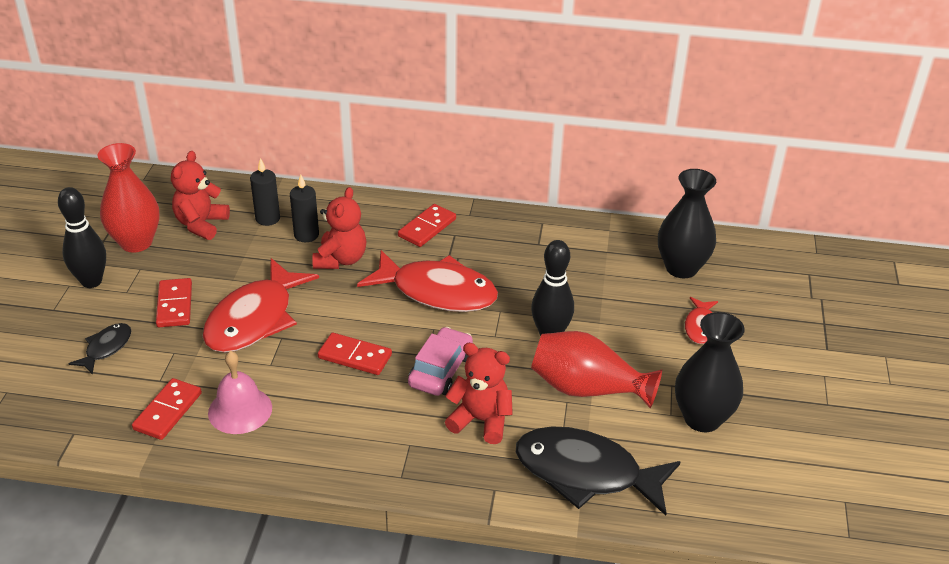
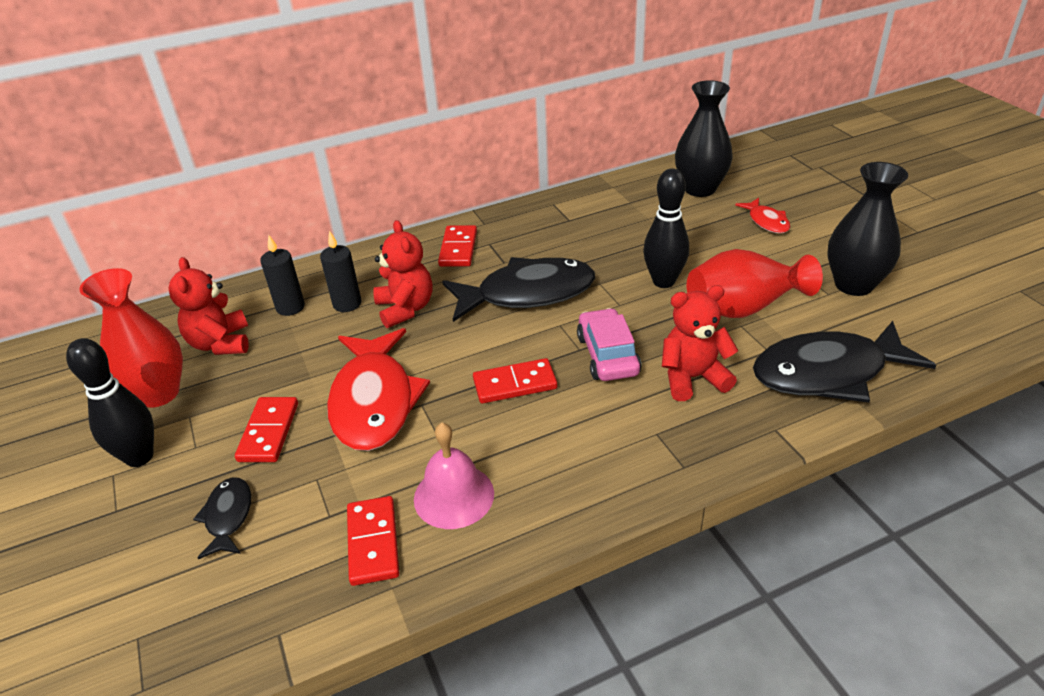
camera: 30 degrees left, 0 degrees up
red domino [156,278,192,327] -> red domino turned 45 degrees clockwise [235,397,298,462]
red fish [357,250,498,312] -> black fish [442,257,595,322]

